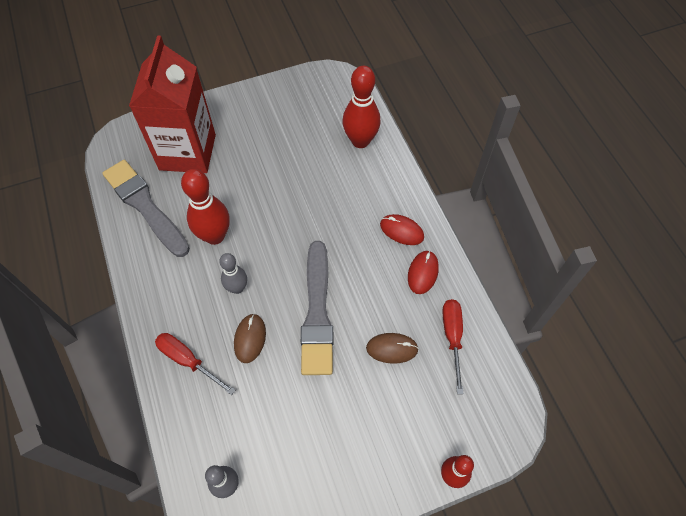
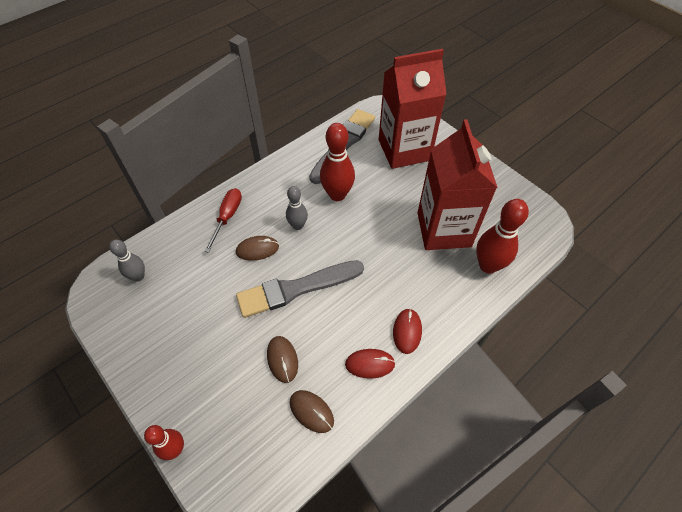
camera: 70 degrees right, 5 degrees down
red screwdriver [443,299,464,394] -> brown mouse [290,390,334,433]
none -> red carton [417,119,498,250]

